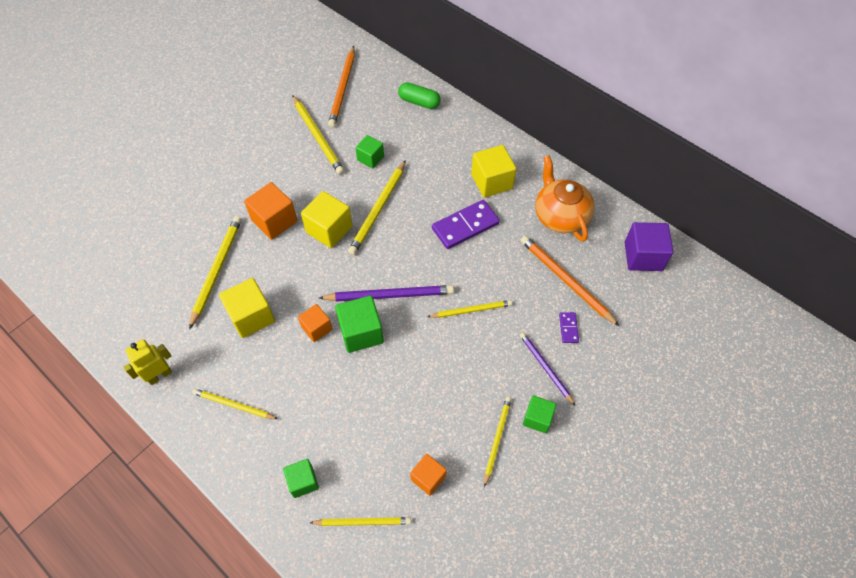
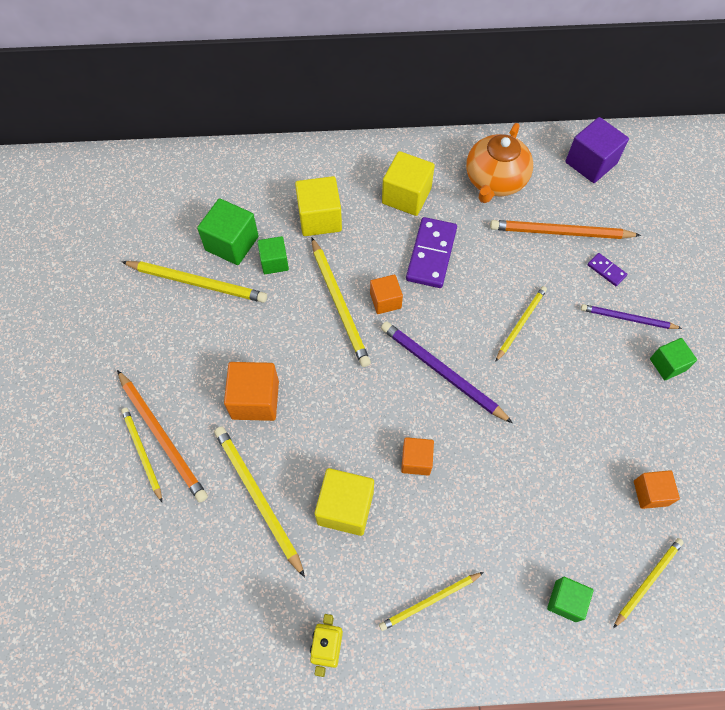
camera: 45 degrees left, 5 degrees up
yellow cube [301,191,352,248] -> yellow cube moved to [295,176,342,236]
purple pencil [319,285,454,301] -> purple pencil turned 90 degrees counterclockwise [381,321,513,423]
orange pencil [328,46,355,128] -> orange pencil moved to [117,370,208,502]
green cube [335,296,384,353] -> green cube moved to [197,198,259,265]
green capsule [398,82,441,109] -> none
yellow pencil [484,397,511,487] -> yellow pencil moved to [121,408,162,502]
orange teapot [535,155,595,242] -> orange teapot turned 90 degrees counterclockwise [466,123,533,203]
none -> orange cube [370,274,403,314]

